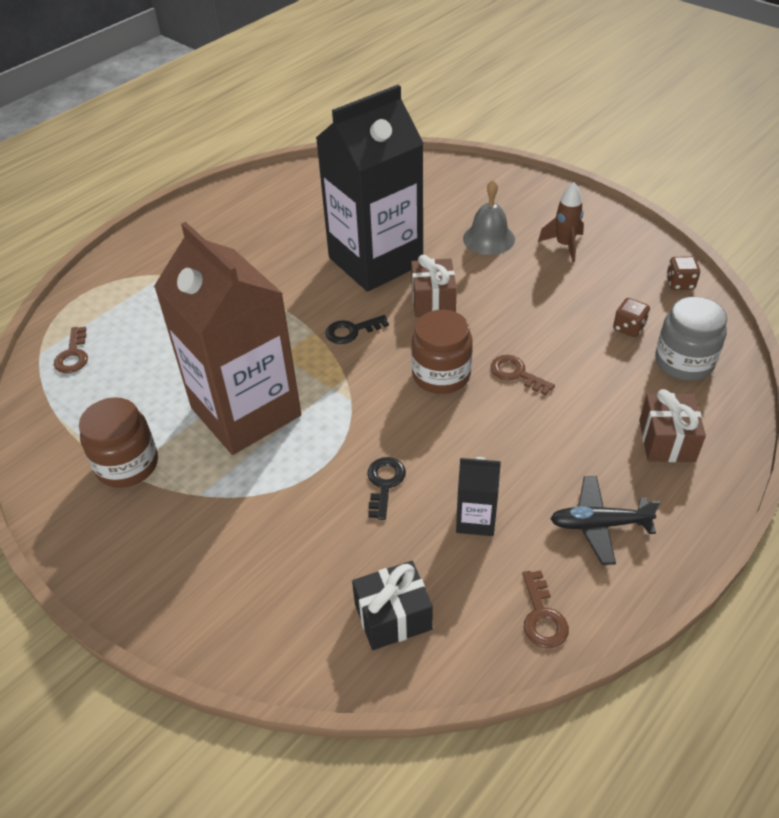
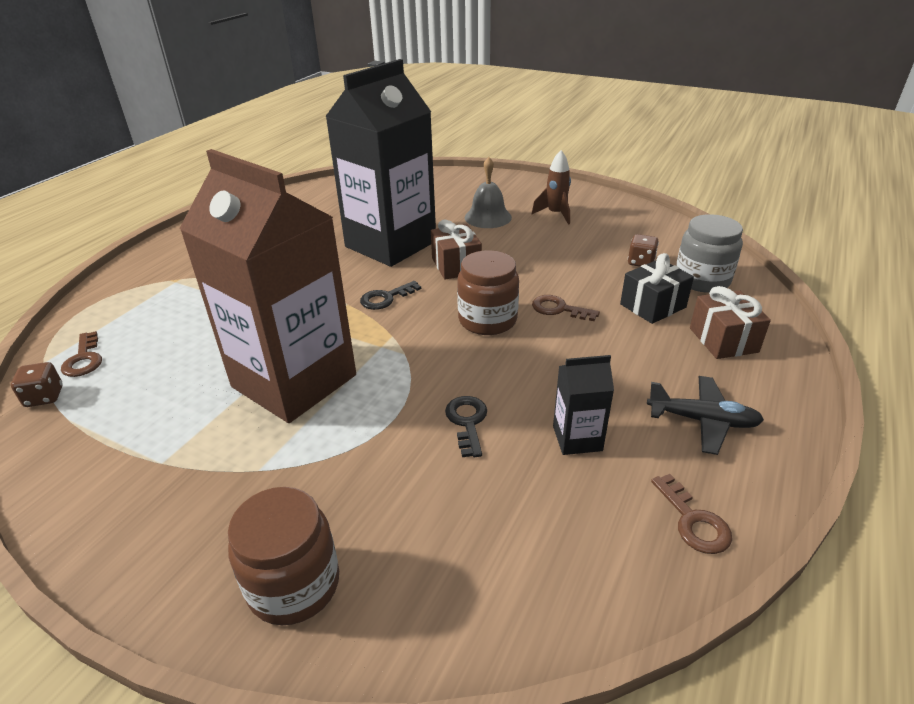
camera: 15 degrees left, 10 degrees down
brown jar [79,397,158,488] -> brown jar moved to [228,487,339,625]
black gift [352,561,433,650] -> black gift moved to [620,253,694,324]
black plane [550,476,660,565] -> black plane turned 150 degrees counterclockwise [647,376,764,455]
brown dice [666,256,700,290] -> brown dice moved to [11,362,63,407]

